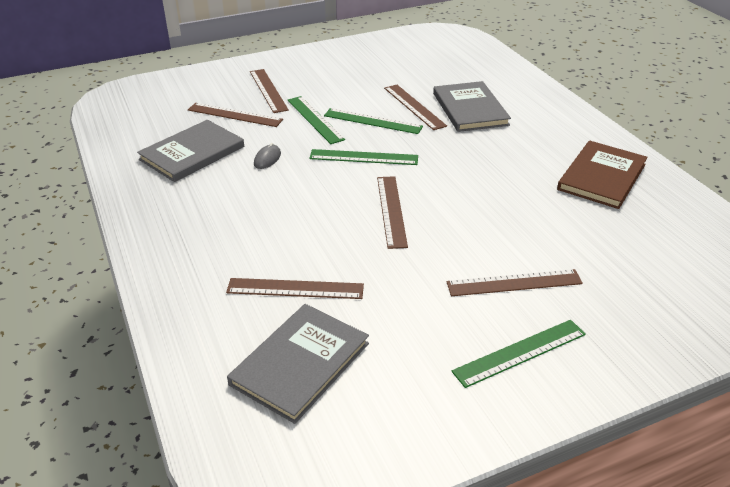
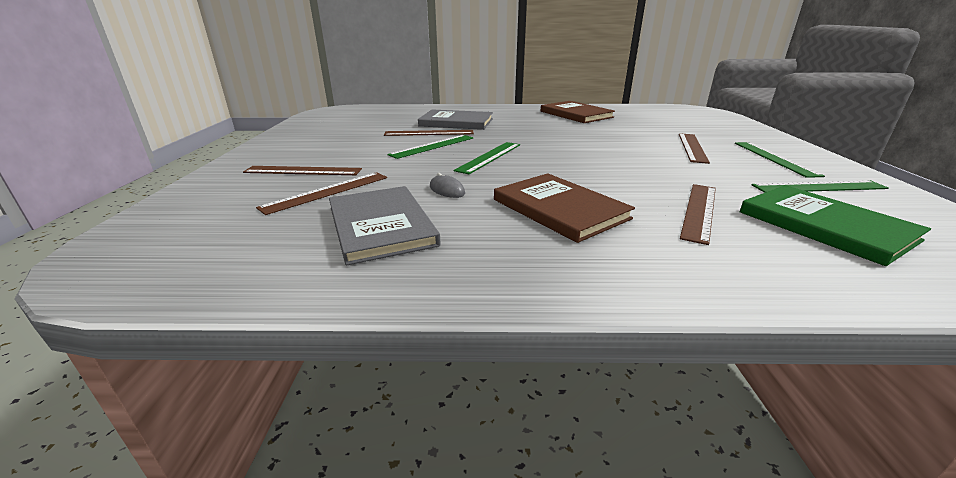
camera: 65 degrees left, 10 degrees down
grey book [227,304,369,424] -> green book [739,185,931,266]
green ruler [288,96,345,144] -> green ruler moved to [752,180,888,193]
brown ruler [377,176,408,249] -> none
none -> brown book [494,173,635,243]

